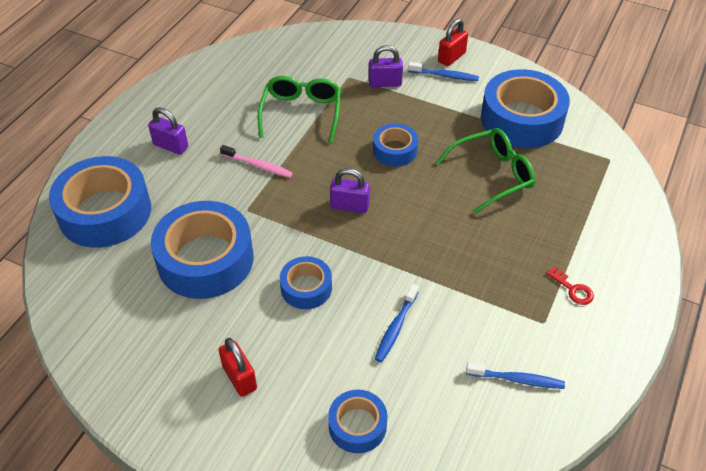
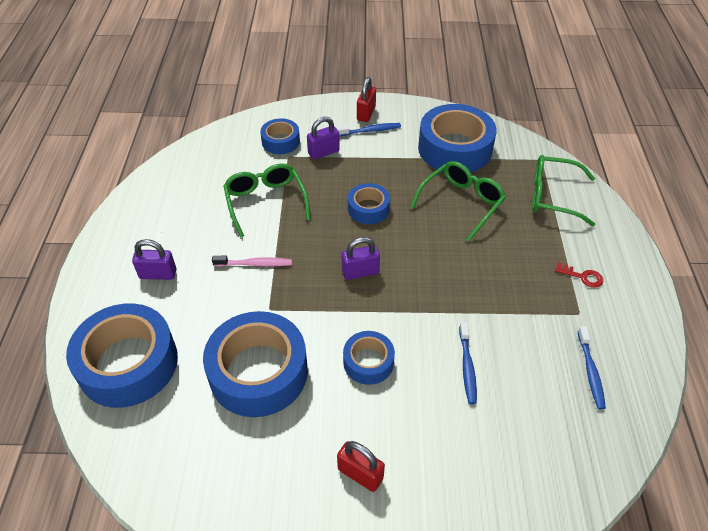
camera: 25 degrees left, 0 degrees up
blue tape [328,390,387,453] -> blue tape moved to [260,118,300,154]
blue toothbrush [466,362,565,389] -> blue toothbrush turned 105 degrees clockwise [578,326,606,409]
none -> green glasses [532,155,595,226]

